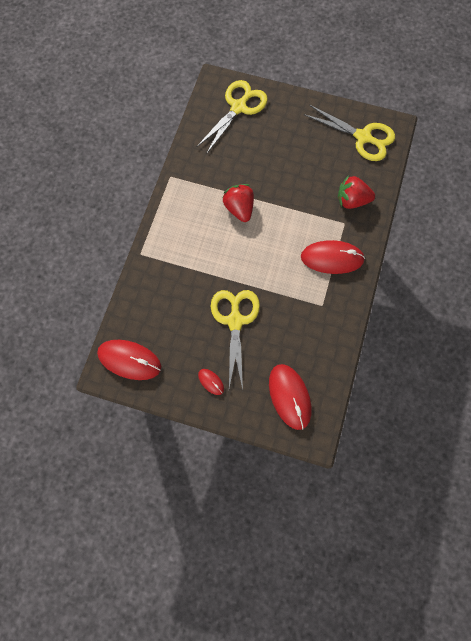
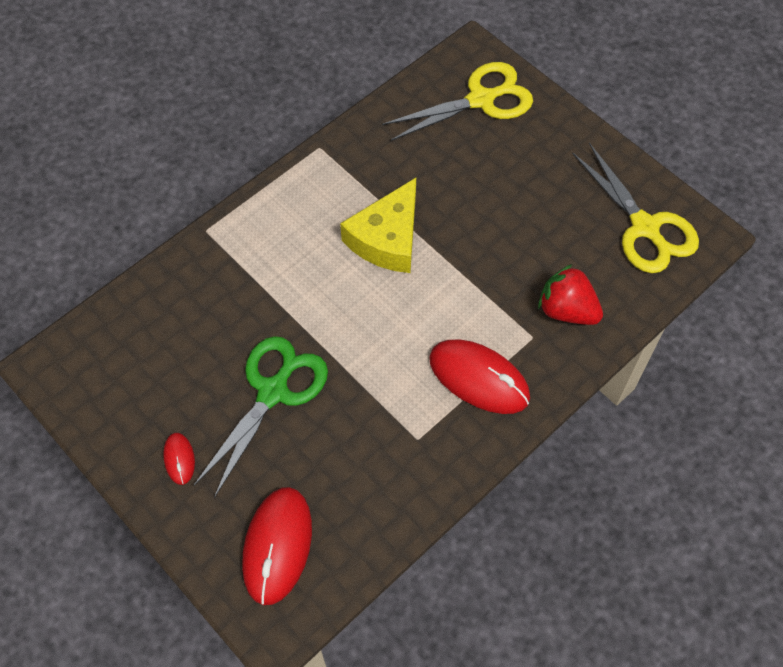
camera: 30 degrees right, 10 degrees down
red mouse [97,340,161,380] -> none
yellow scissors [211,290,260,390] -> green scissors [194,336,328,498]
red strawberry [223,184,254,222] -> yellow cheese [340,178,416,273]

